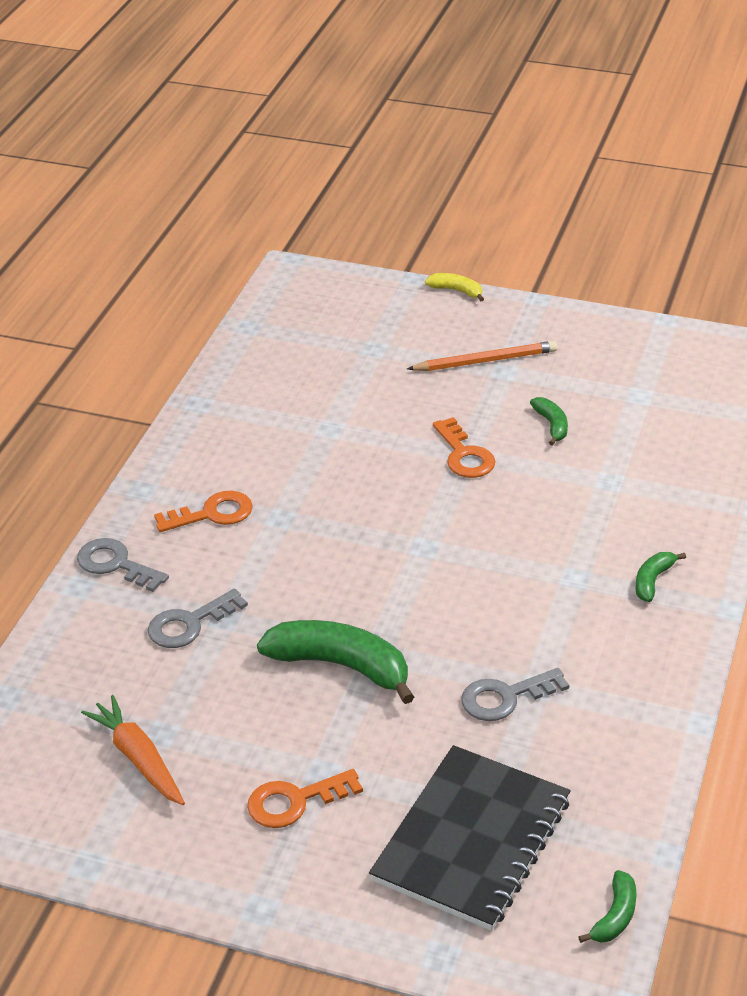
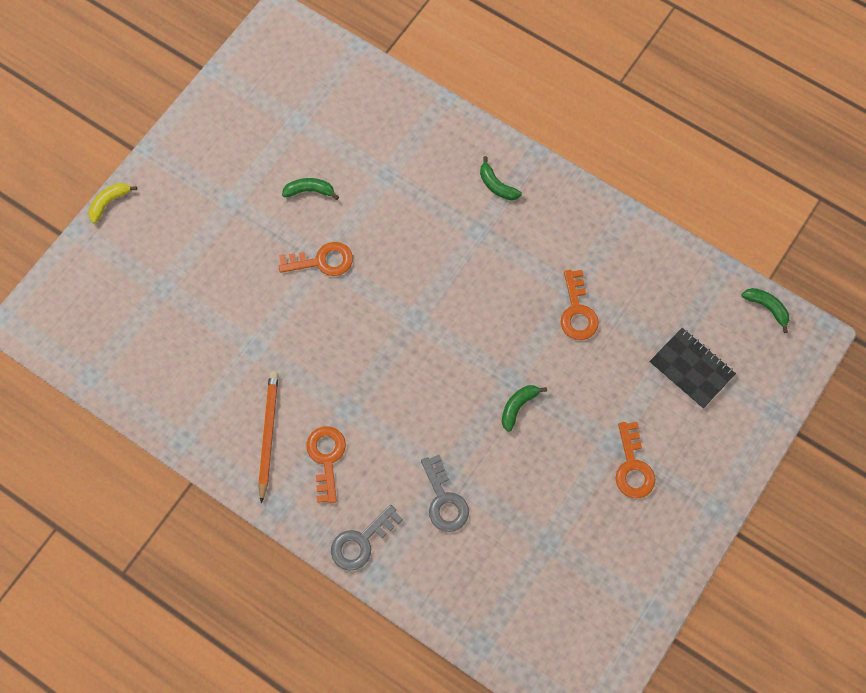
camera: 75 degrees left, 30 degrees up
orange carrot [81,695,185,805] -> none
green banana [257,620,414,704] -> green banana [502,385,547,432], size x0.49
black notebook [369,745,571,931] -> black notebook [649,328,736,409], size x0.59
orange pencil [407,341,558,371] -> orange pencil moved to [258,371,279,504]
grey key [461,668,569,721] -> orange key [561,270,599,340]

